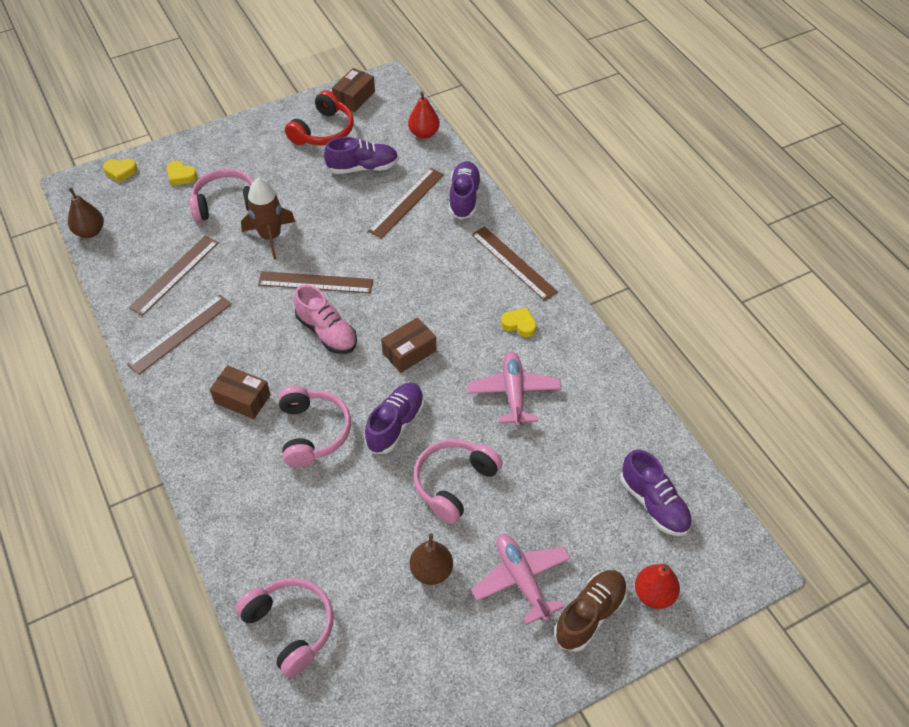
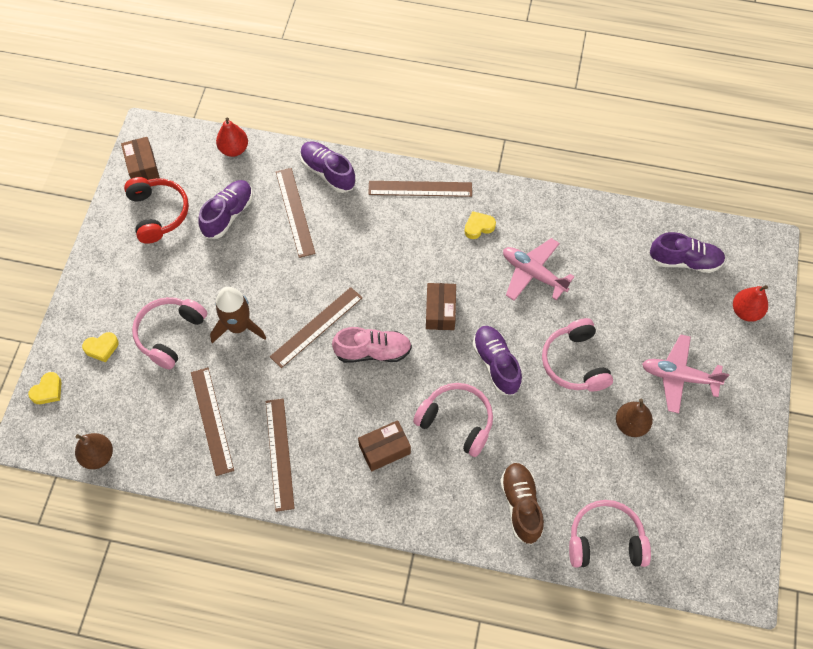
camera: 50 degrees left, 10 degrees up
brown shoe [554,570,627,652] -> brown shoe moved to [500,463,544,545]

